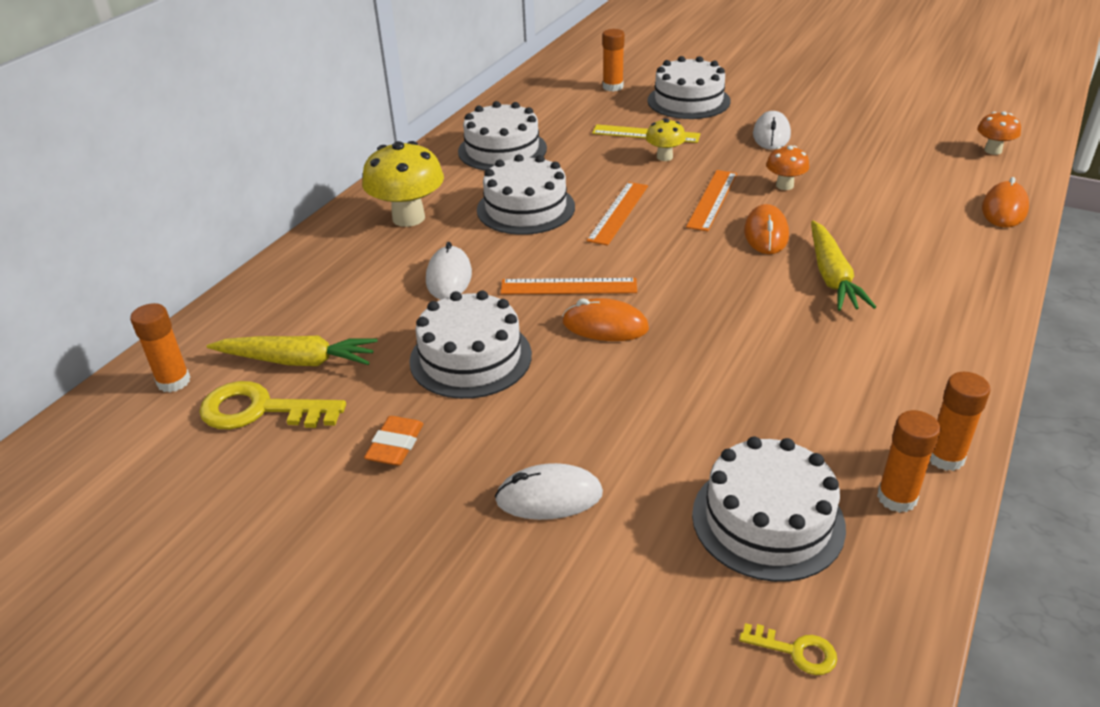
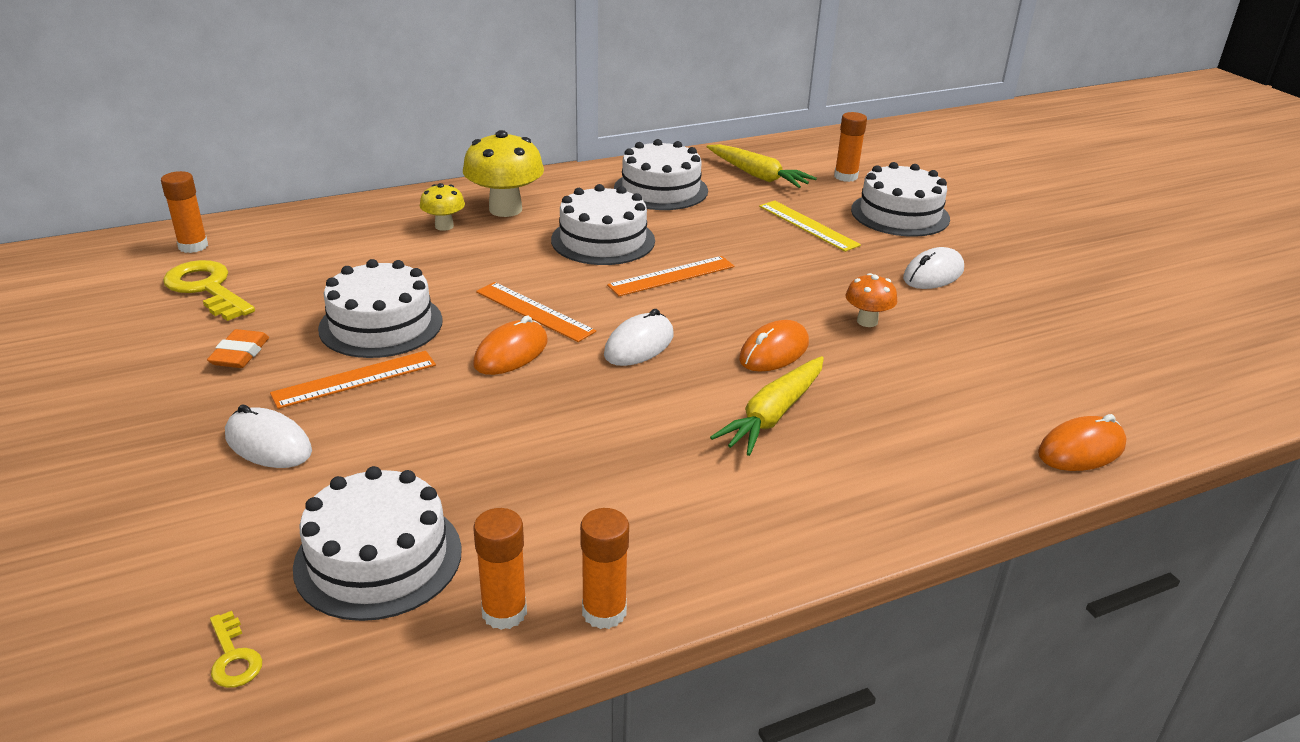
camera: 35 degrees right, 5 degrees down
yellow carrot [207,335,378,366] -> yellow carrot moved to [707,144,817,188]
orange eraser [364,416,424,466] -> orange eraser turned 45 degrees counterclockwise [207,329,269,368]
white mouse [426,242,472,299] -> white mouse moved to [604,309,674,366]
orange mouse [563,298,649,341] -> orange mouse turned 75 degrees clockwise [473,316,548,375]
yellow mushroom [646,118,686,161] -> yellow mushroom moved to [420,183,465,231]
orange ruler [686,170,737,232] -> orange ruler moved to [270,351,436,409]
orange mushroom [977,111,1021,155] -> none

